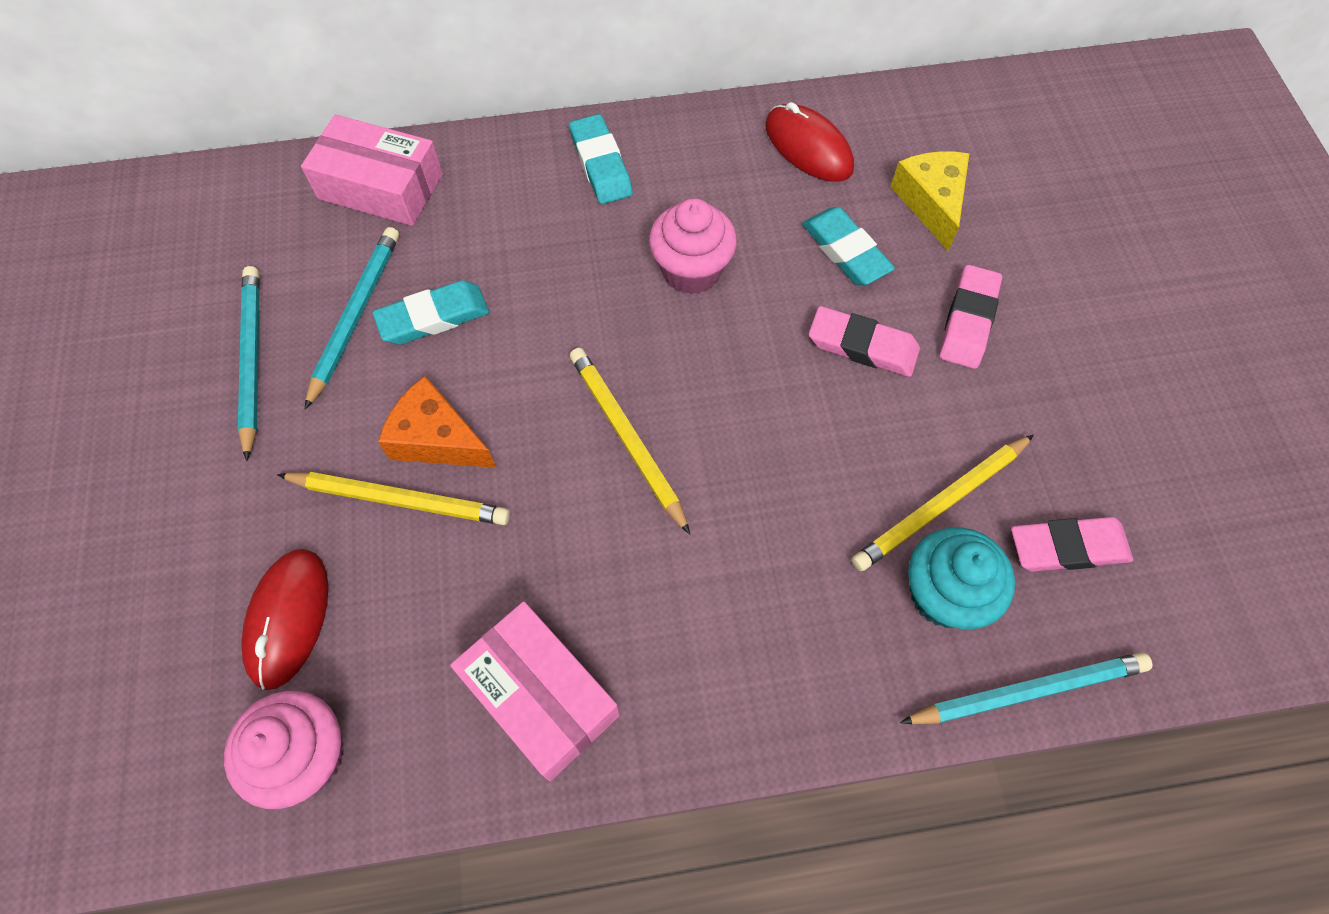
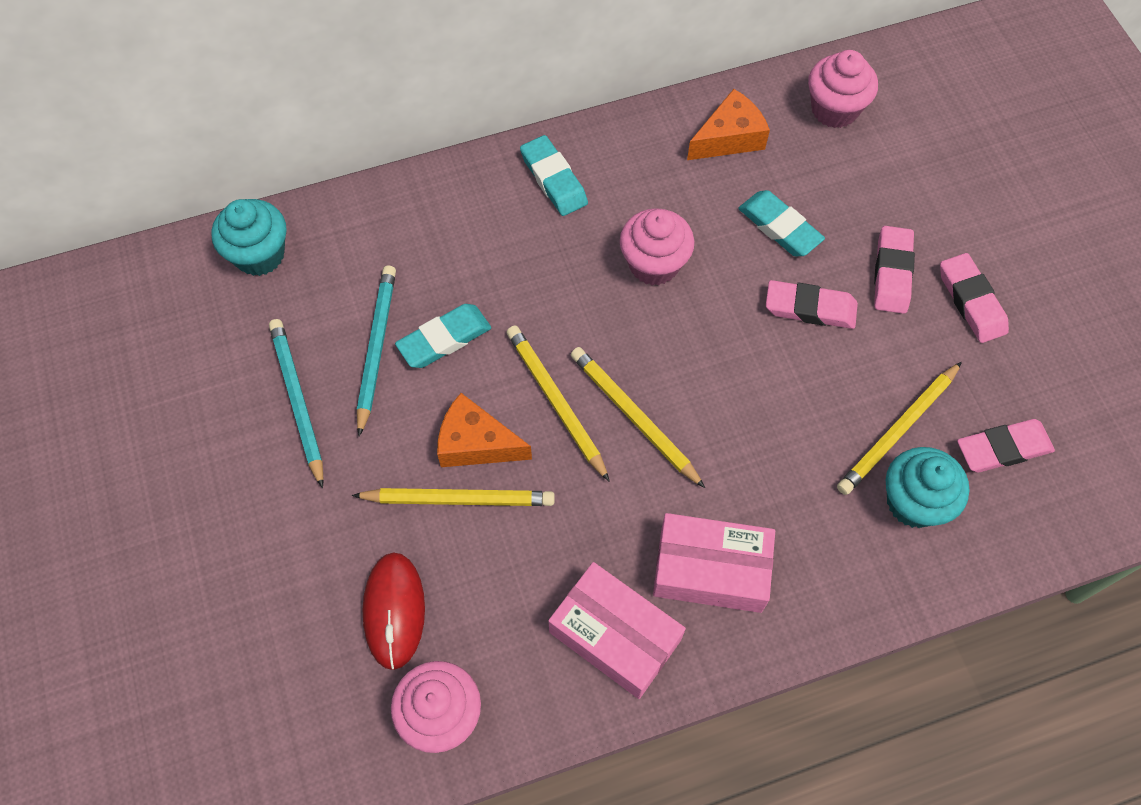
camera: 10 degrees left, 0 degrees up
pink box [301,114,443,226] -> pink box moved to [653,513,775,613]
red mouse [765,102,854,182] -> orange cheese [687,89,770,160]
yellow cheese [891,151,970,251] -> none
turquoise pencil [900,652,1152,724] -> none
none -> turquoise cupcake [211,199,287,276]
none -> yellow pencil [507,326,610,482]
none -> pink cupcake [808,50,878,128]
none -> pink eraser [940,253,1009,343]

